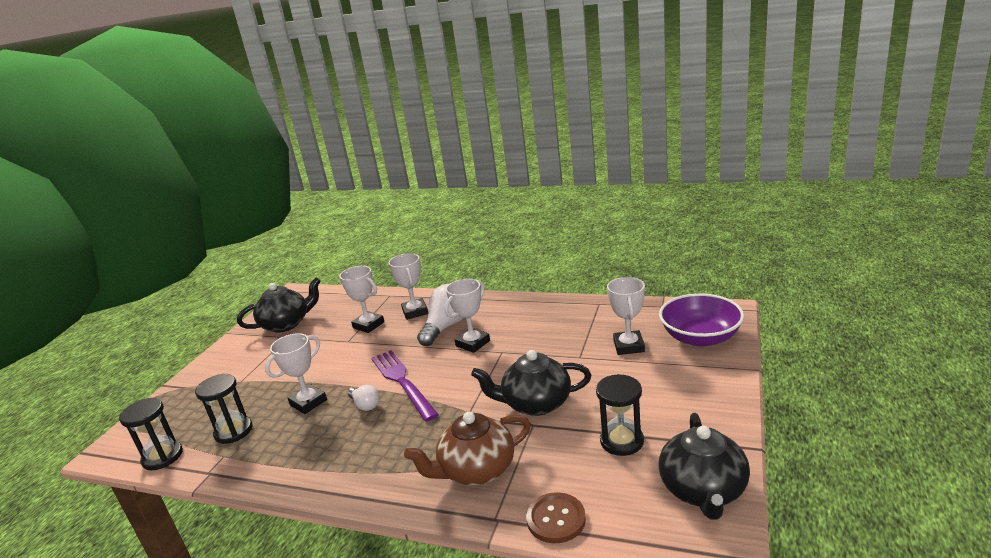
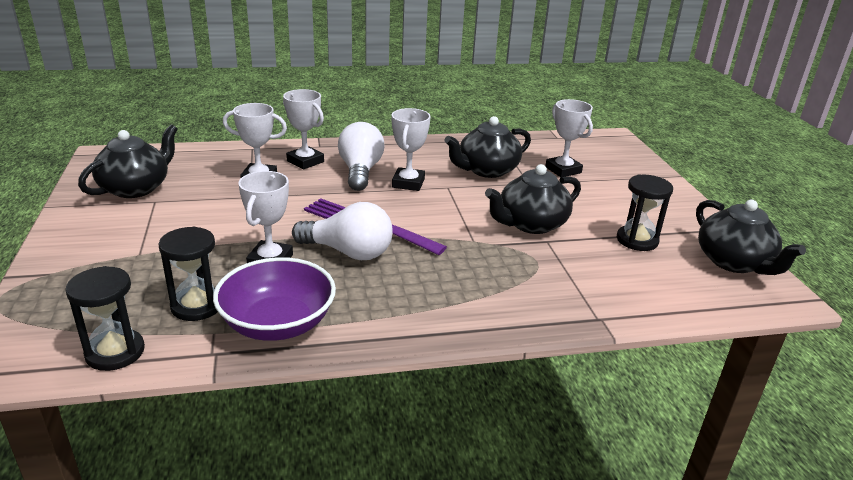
camera: 35 degrees left, 5 degrees up
white light bulb [347,385,380,411] -> white light bulb [292,202,393,260], size x1.88
brown teapot [404,412,531,485] -> none
brown button [526,492,586,543] -> none
purple bowl [659,293,744,347] -> purple bowl moved to [213,257,336,341]
none -> black teapot [445,116,531,178]

